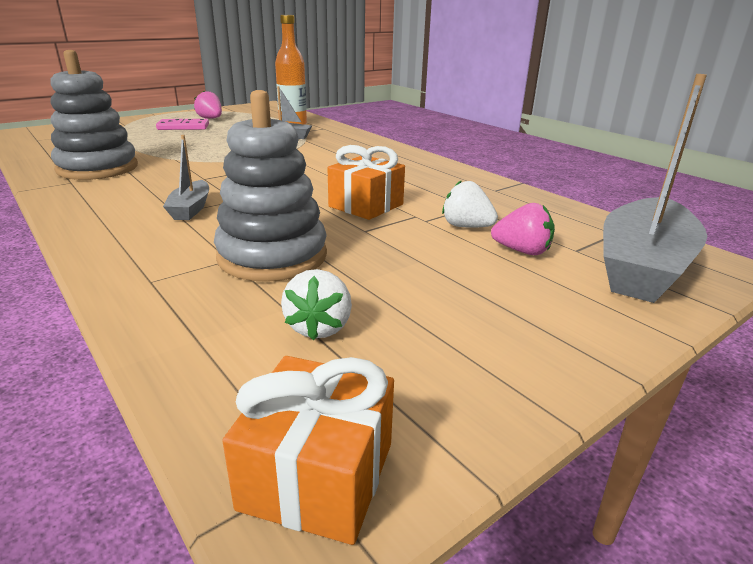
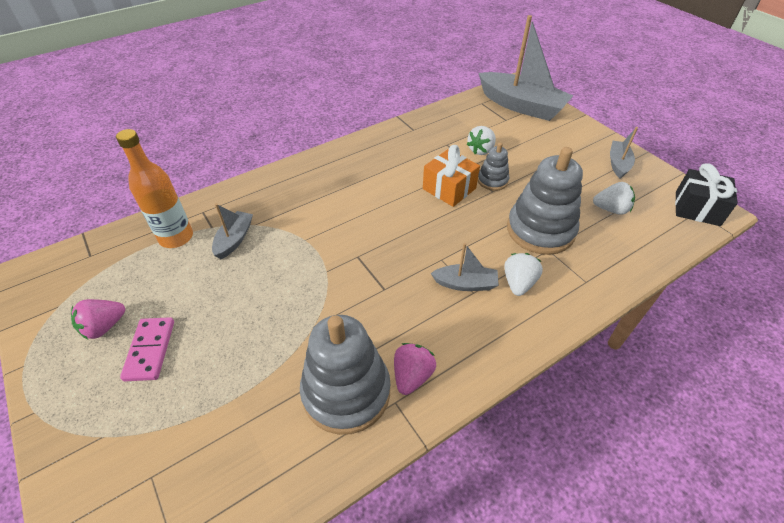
camera: 85 degrees left, 20 degrees up
orange gift [222,356,394,545] -> black gift [675,163,738,226]
pink strawberry [491,203,555,255] -> pink strawberry moved to [394,343,436,395]
none -> grey stacking toy [478,143,509,191]
none -> white strawberry [504,253,543,296]
none -> grey boat [610,127,638,178]

